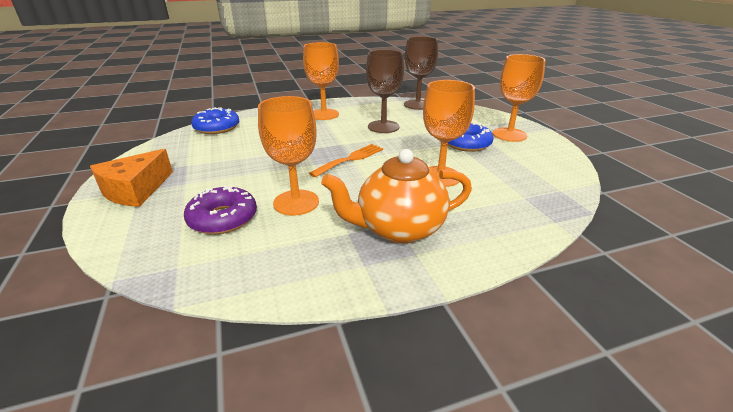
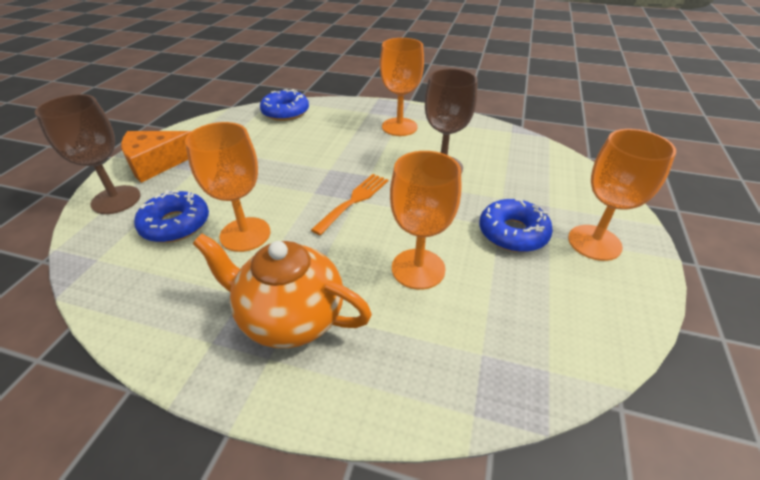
camera: 35 degrees right, 10 degrees up
purple donut [184,185,257,234] -> blue donut [134,190,209,242]
orange fork [309,144,383,177] -> orange fork turned 45 degrees counterclockwise [311,174,388,235]
brown goblet [404,36,438,110] -> brown goblet moved to [35,94,141,214]

